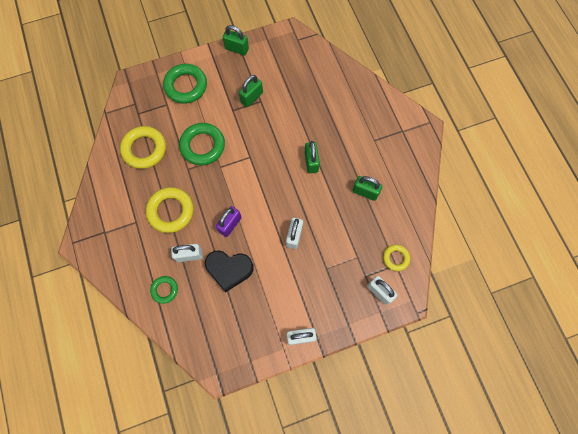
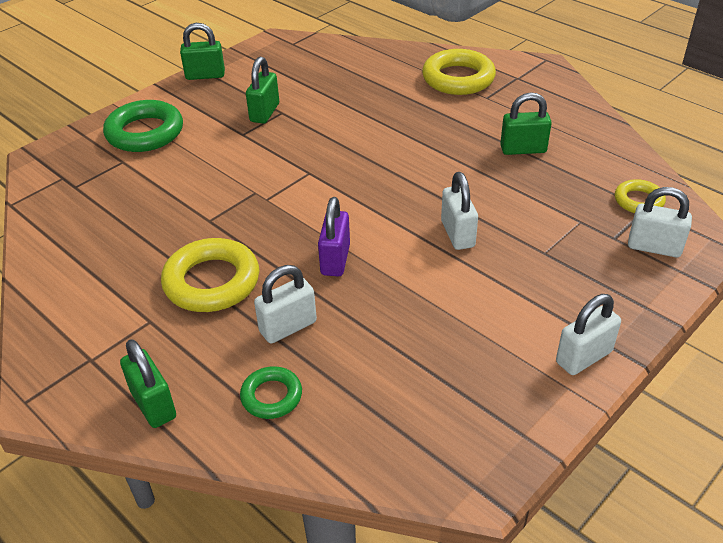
camera: 25 degrees left, 30 degrees down
yellow ring [120,126,166,169] -> yellow ring moved to [422,49,496,95]
green ring [179,123,225,165] -> none
black heart [205,251,254,292] -> none
green padlock [305,141,320,173] -> green padlock moved to [120,339,176,428]

